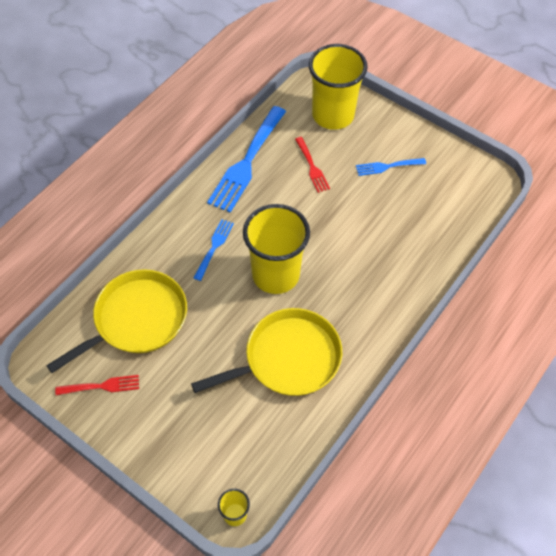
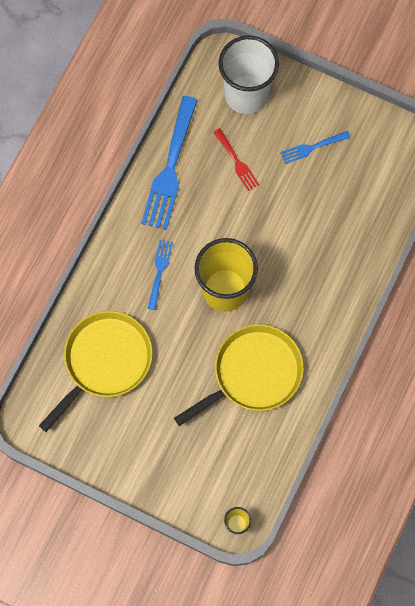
camera: 10 degrees left, 15 degrees up
red fork [55,375,139,395] -> none
yellow cup [309,44,368,130] -> white cup [219,36,279,114]

